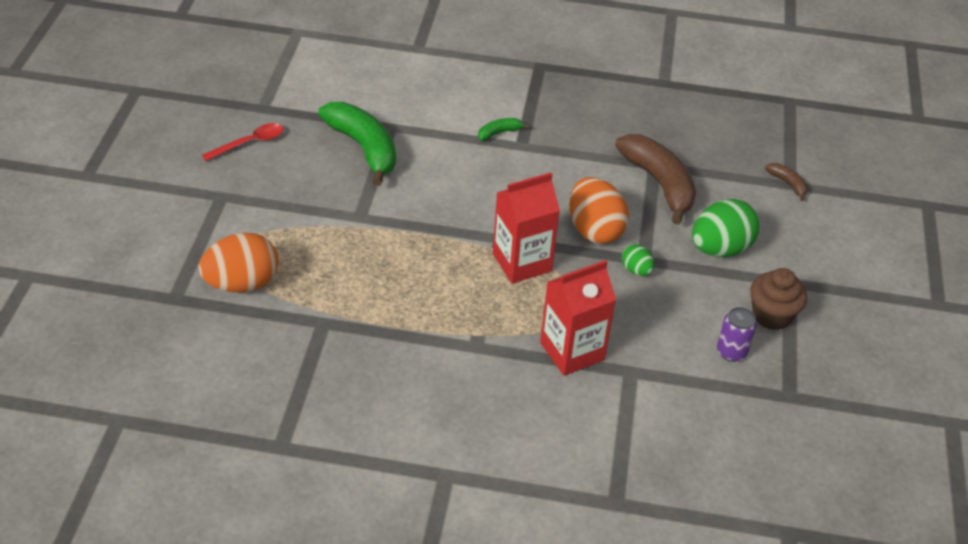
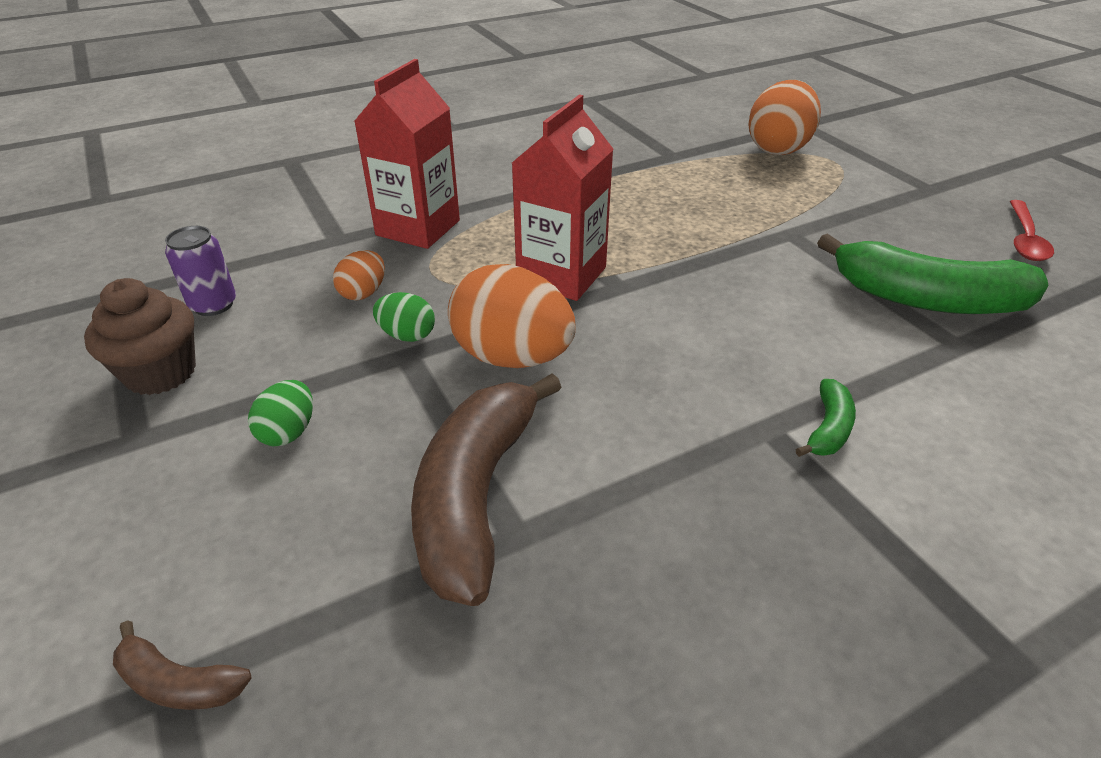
camera: 145 degrees right, 5 degrees down
brown banana [615,134,696,225] -> brown banana turned 75 degrees clockwise [411,373,562,606]
green egg [692,199,760,257] -> green egg [248,380,313,446], size x0.50
none -> orange egg [333,250,385,301]

